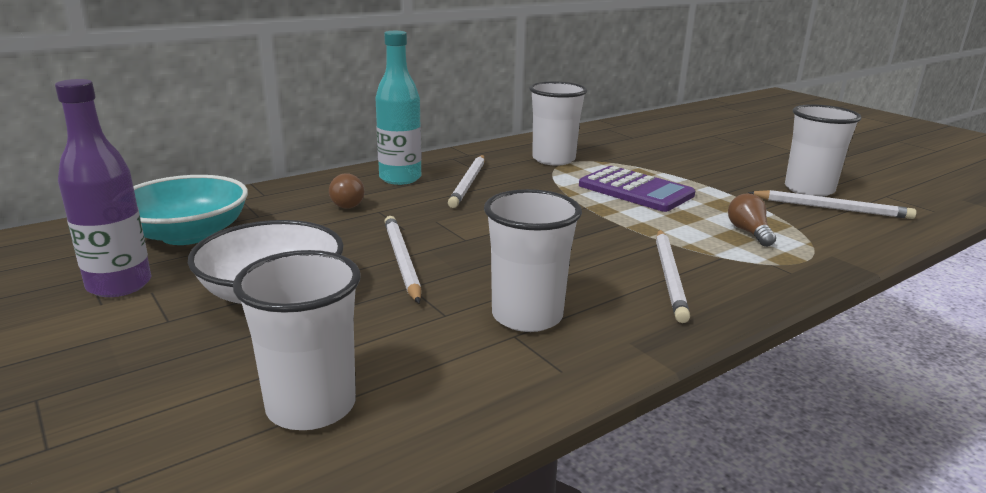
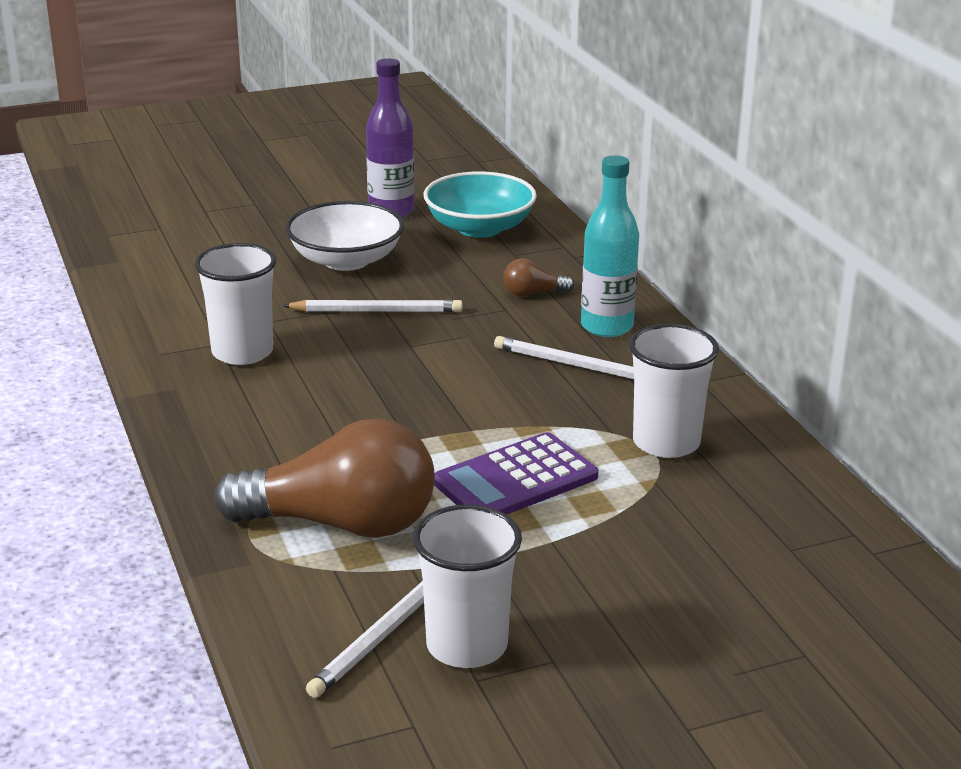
camera: 105 degrees right, 5 degrees up
white cup [233,250,361,430] -> none
white pencil [656,230,690,323] -> none
brown light bulb [728,194,776,247] -> brown light bulb [214,419,435,538], size x2.41

